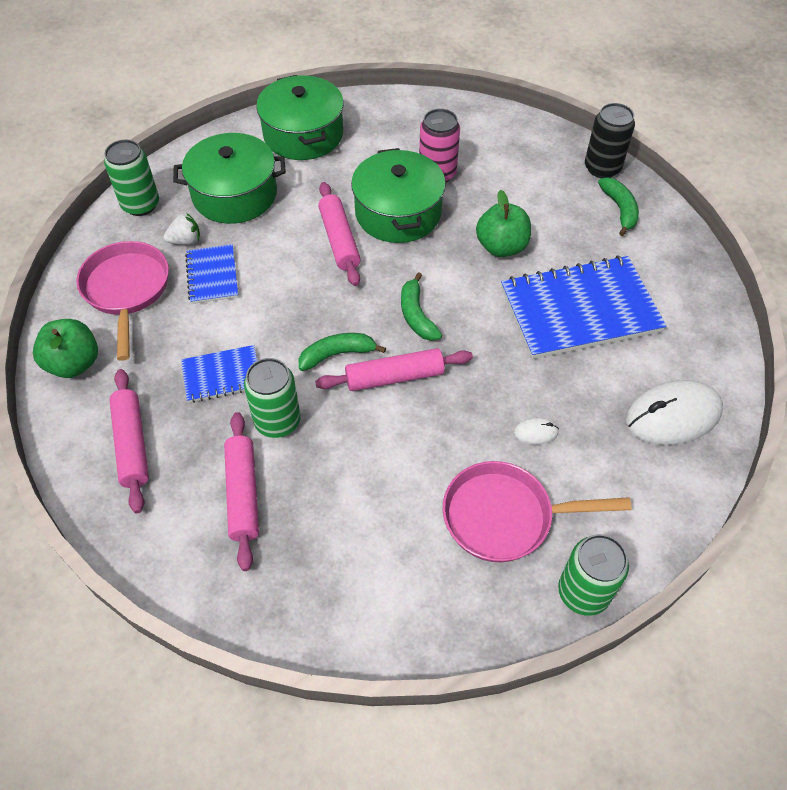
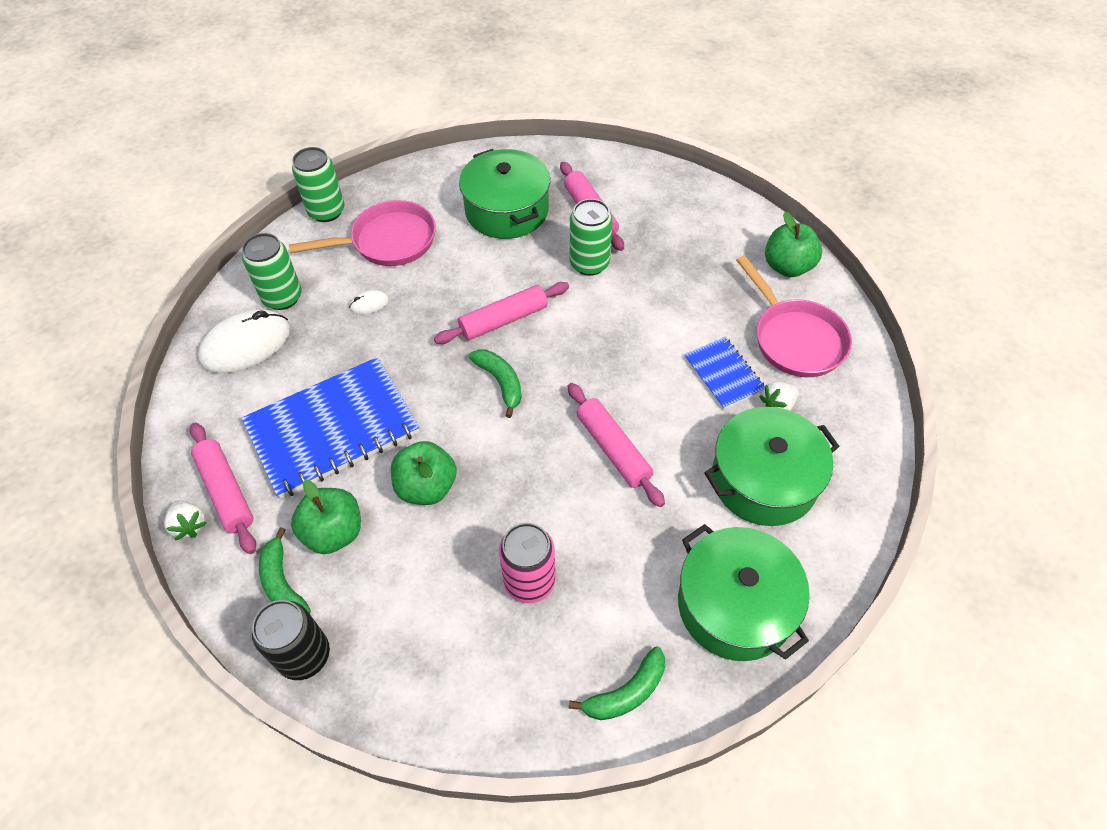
camera: 165 degrees right, 0 degrees up
green can [104,140,159,216] -> green can moved to [242,233,302,310]
pink rolling pin [109,369,149,513] -> pink rolling pin moved to [190,423,256,554]
blue notebook [181,345,257,403] -> none
green banana [299,333,386,371] -> green banana moved to [569,647,665,720]
green pot [351,148,446,243] -> green pot moved to [459,149,550,239]
none -> white strawberry [164,500,207,540]
none -> green apple [291,479,361,554]

